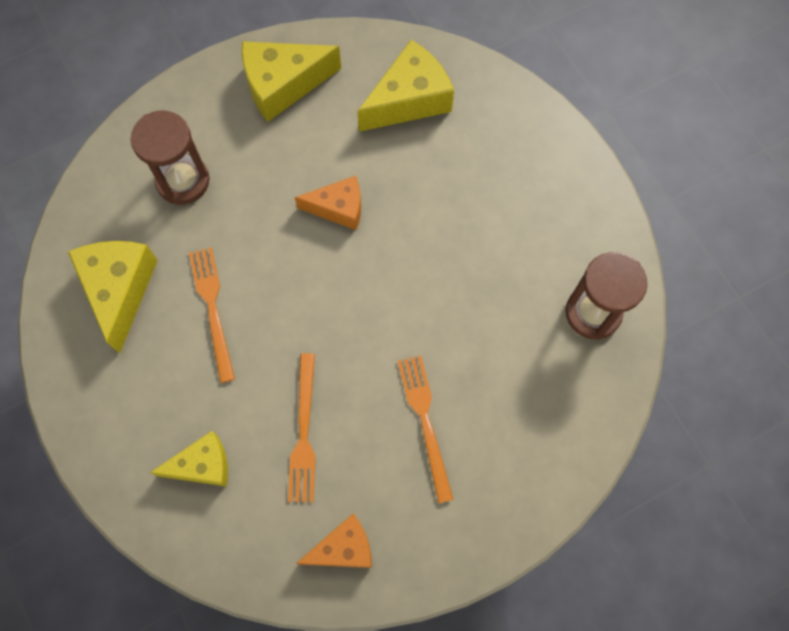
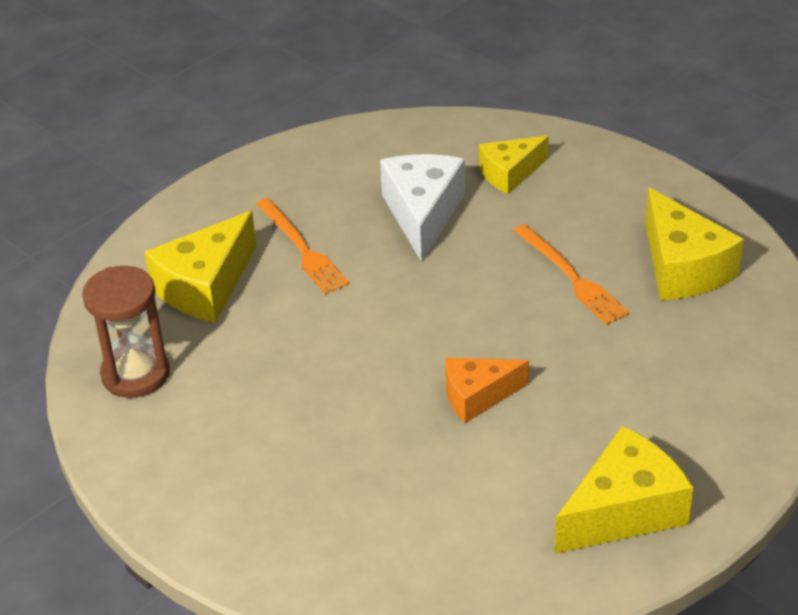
camera: 165 degrees right, 30 degrees down
brown hourglass [131,111,210,205] -> none
orange fork [288,353,316,502] -> white cheese [380,154,465,262]
orange cheese [296,513,372,568] -> none
yellow cheese [357,40,454,132] -> yellow cheese moved to [144,211,257,322]

